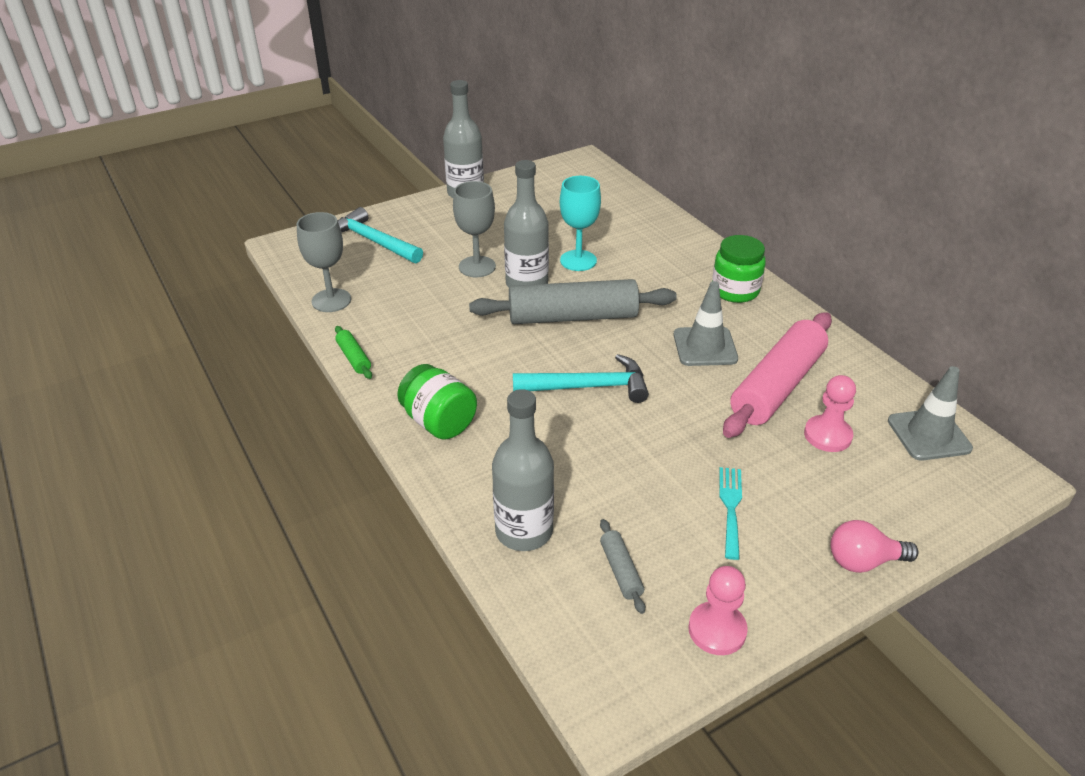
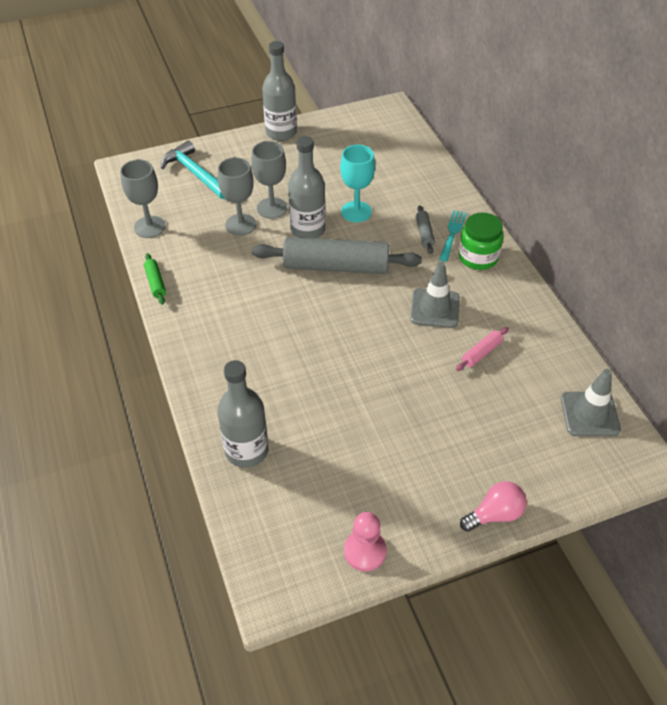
camera: 10 degrees right, 10 degrees up
green jar [397,364,477,440] -> none
turquoise hammer [513,354,649,403] -> none
grey rolling pin [600,519,645,614] -> grey rolling pin moved to [416,205,435,254]
turquoise fork [719,467,742,560] -> turquoise fork moved to [439,210,467,262]
pink rolling pin [723,312,832,438] -> pink rolling pin [456,327,509,371], size x0.42
pink pawn [804,375,856,452] -> none
pink light bulb [830,520,918,573] -> pink light bulb turned 150 degrees clockwise [460,481,527,532]
none -> grey goblet [218,157,256,236]

